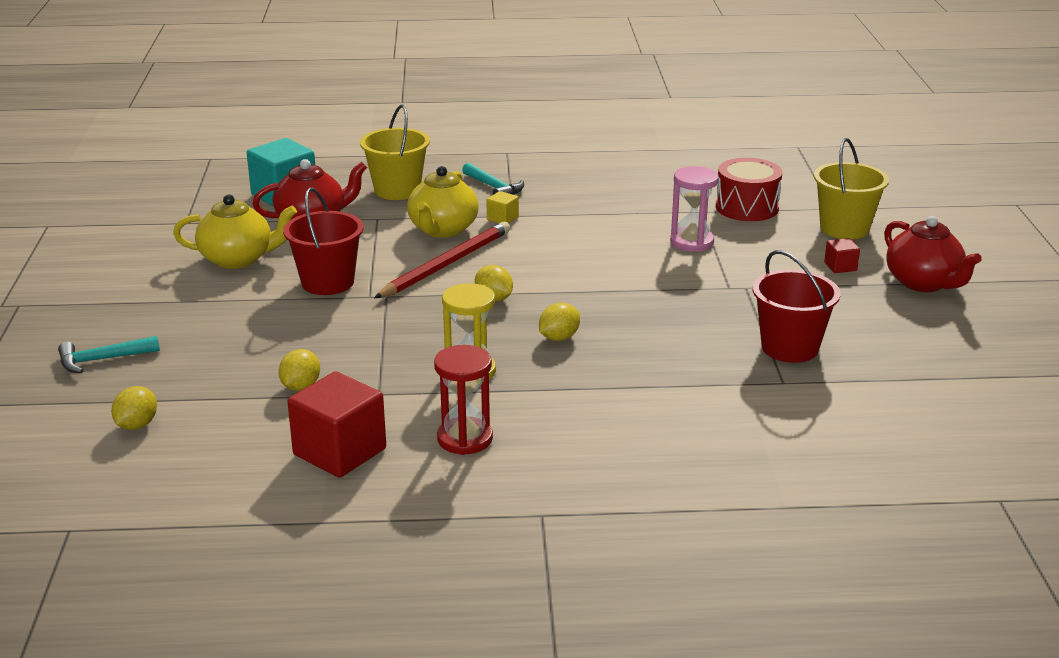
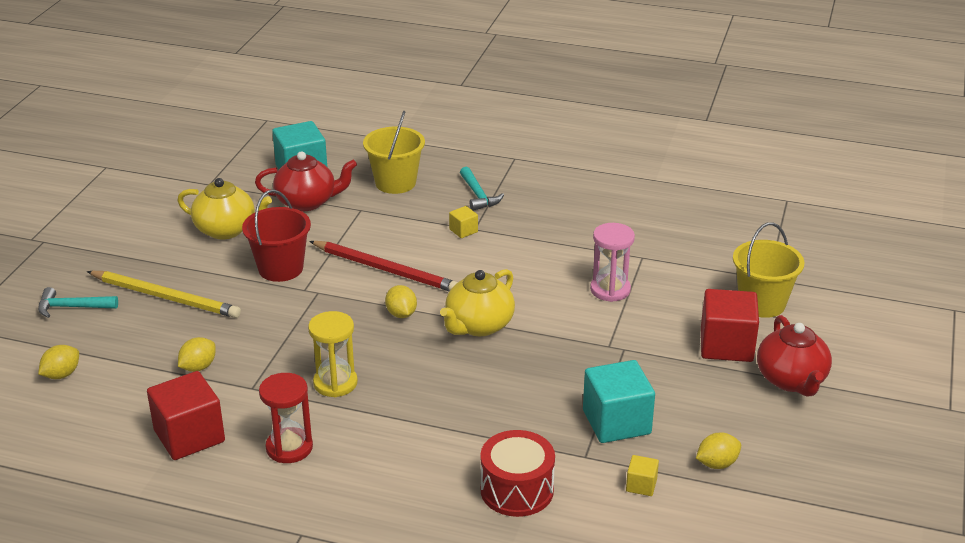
camera: 20 degrees right, 5 degrees up
red pencil [374,222,510,298] -> red pencil turned 60 degrees clockwise [309,241,458,291]
yellow teapot [407,166,479,238] -> yellow teapot moved to [440,269,515,336]
yellow lemon [539,303,580,341] -> yellow lemon moved to [696,432,741,469]
red drum [716,158,782,221] -> red drum moved to [480,430,555,517]
red bucket [753,250,841,363] -> turquoise cube [583,360,655,443]
red cube [824,238,860,273] -> red cube [701,289,759,362], size x2.15
none -> yellow pencil [87,271,241,318]
none -> yellow cube [626,455,659,496]

